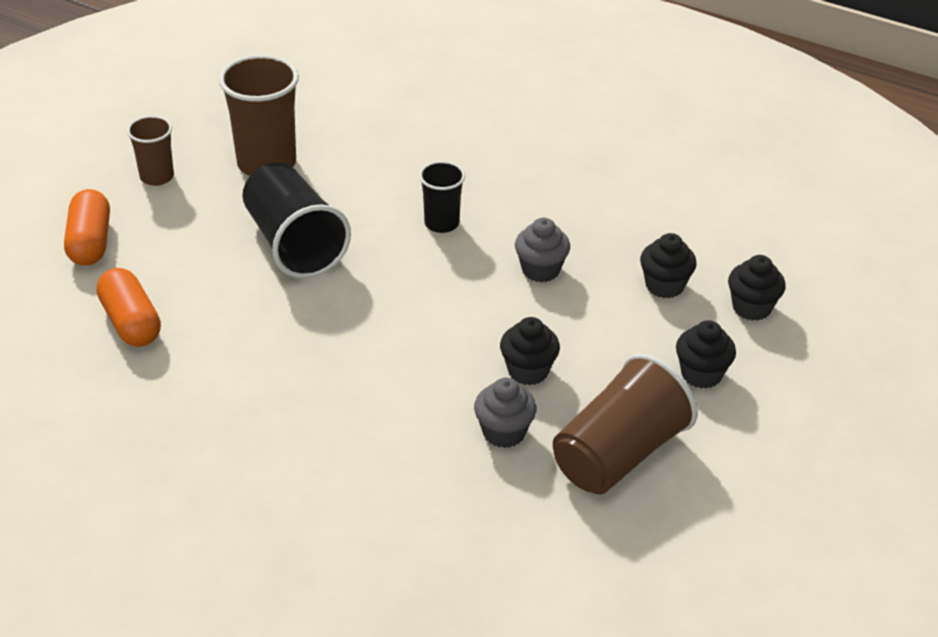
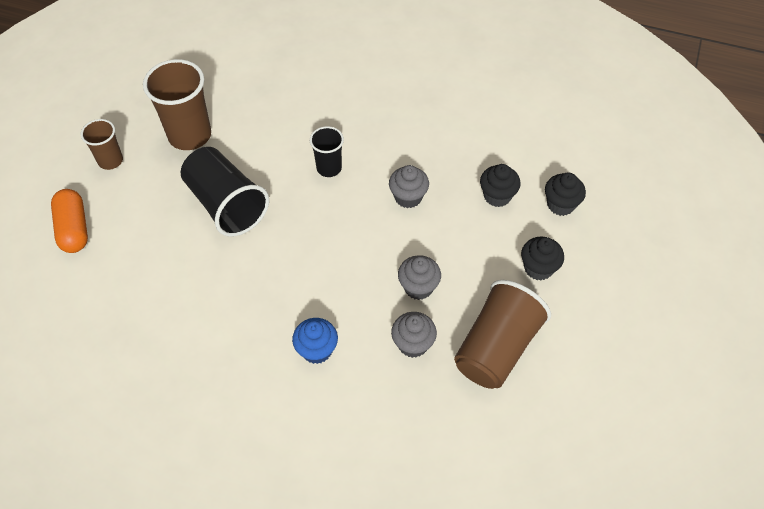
camera: 10 degrees left, 15 degrees up
orange capsule [97,268,161,347] -> none
black cupcake [500,317,560,385] -> grey cupcake [398,255,441,300]
none -> blue cupcake [292,318,338,364]

